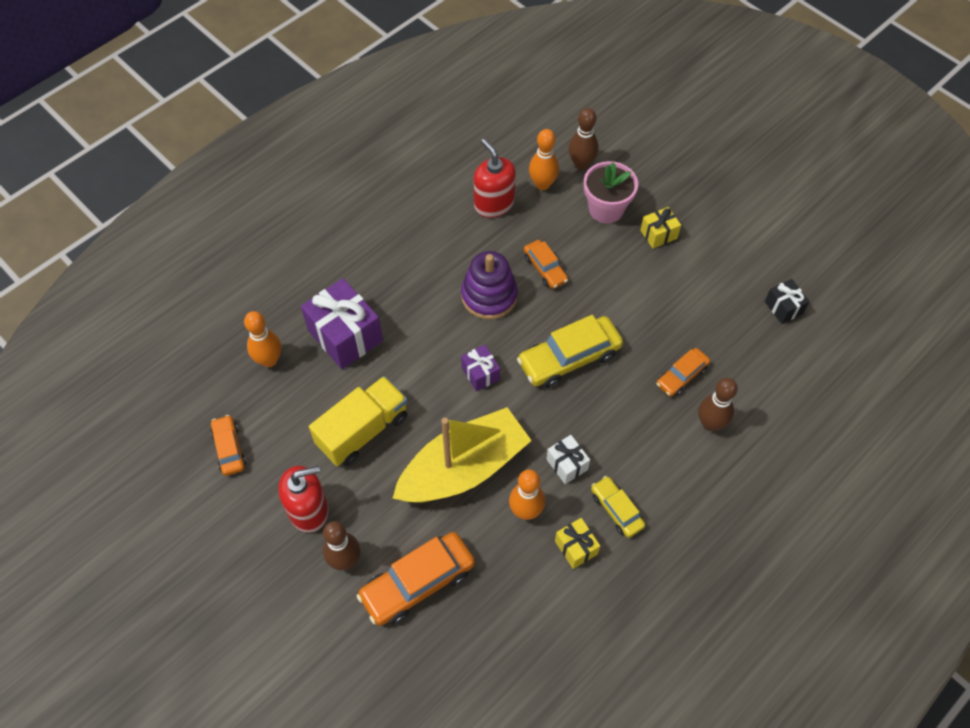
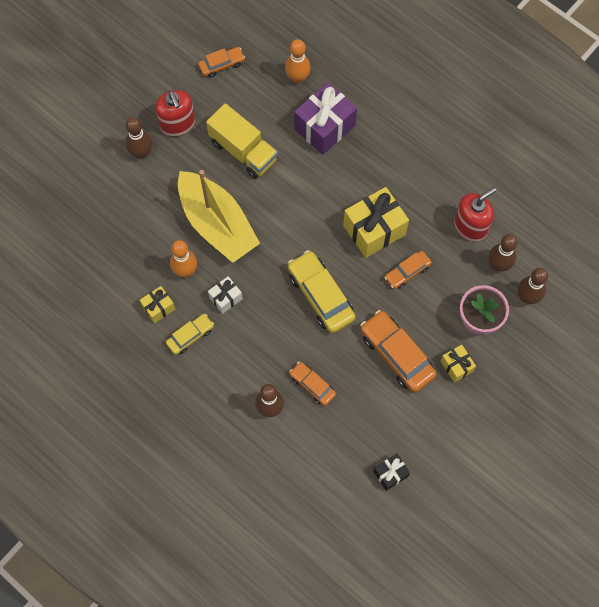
camera: 85 degrees right, 10 degrees up
orange car [357,532,475,626] -> orange car moved to [360,310,437,393]
purple stacking toy [461,251,518,320] -> yellow gift [343,187,409,258]
purple gift [461,345,500,391] -> none
orange bowling pin [529,129,559,190] -> brown bowling pin [488,234,518,272]

